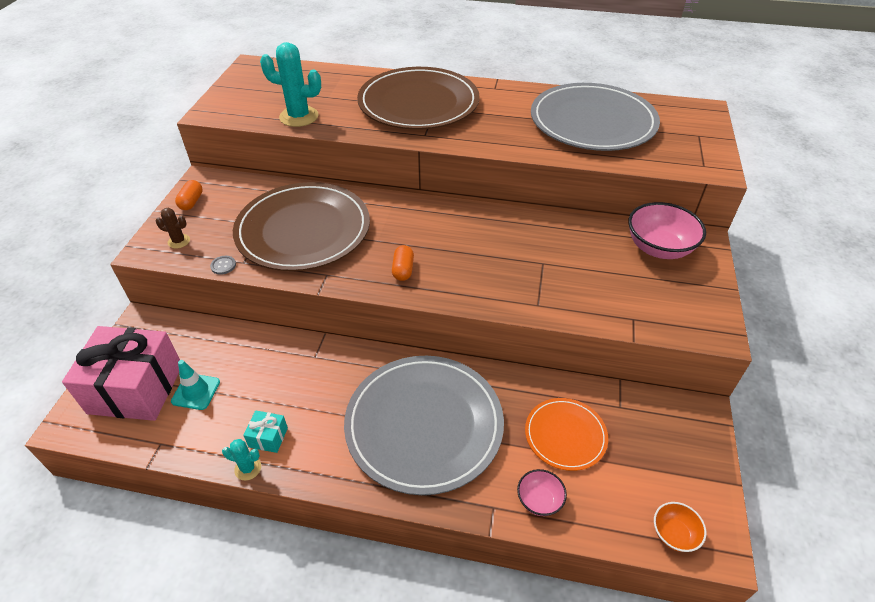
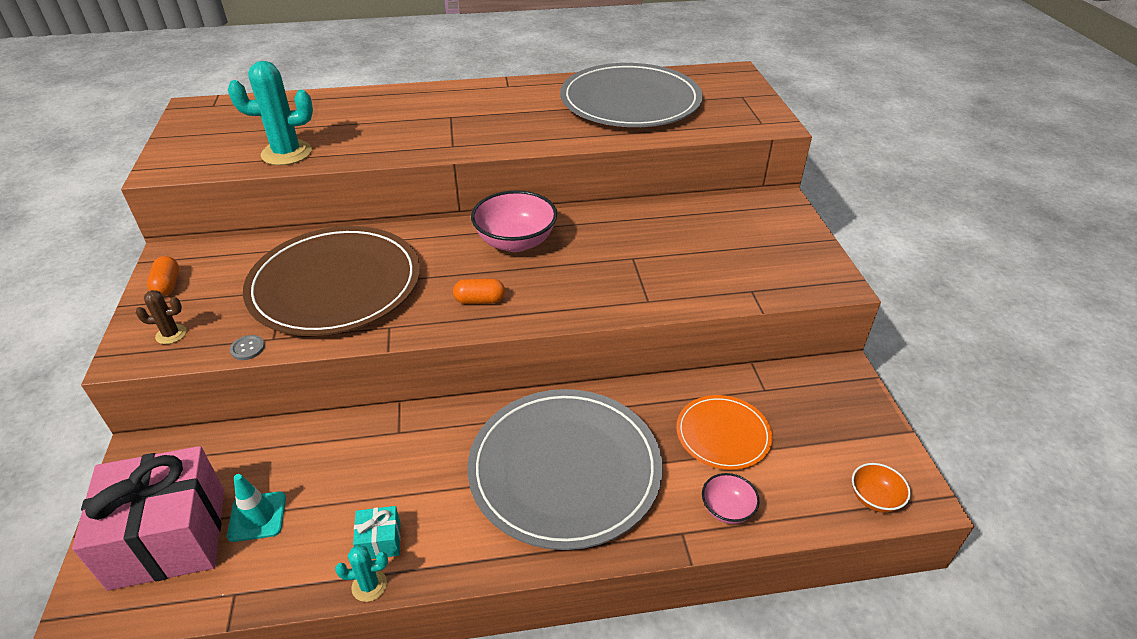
camera: 20 degrees left, 5 degrees down
brown plate [357,67,480,130] -> none
orange capsule [392,245,414,281] -> orange capsule turned 75 degrees counterclockwise [453,279,505,304]
pink bowl [628,202,706,259] -> pink bowl moved to [471,190,557,252]

